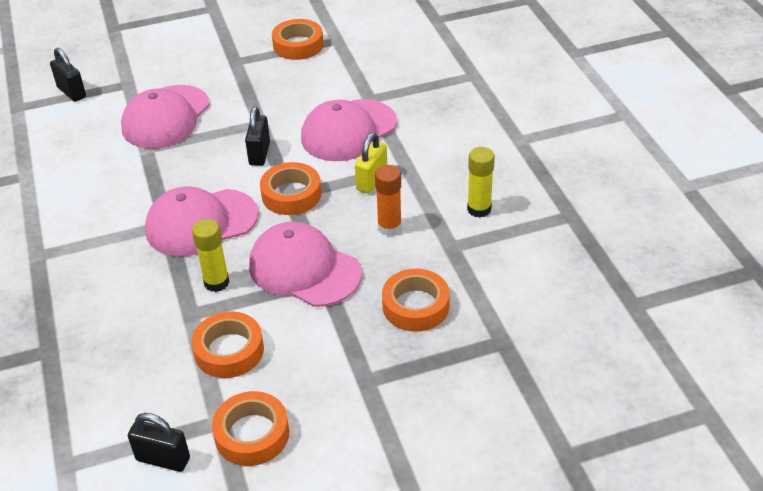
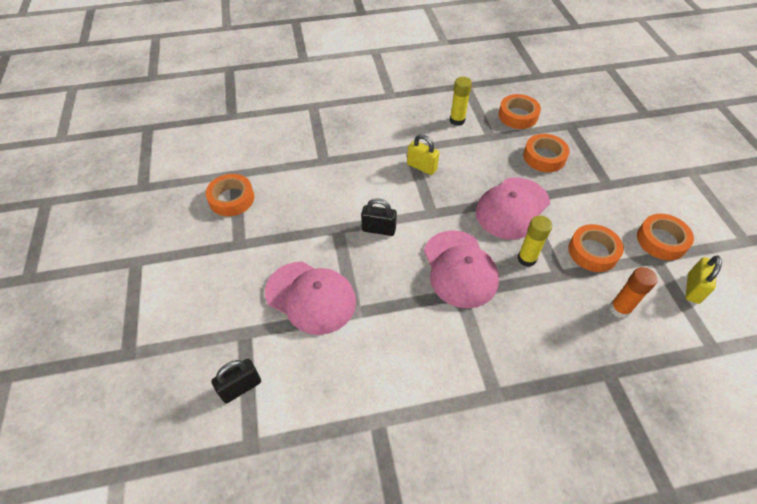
camera: 85 degrees left, 10 degrees up
black padlock [128,413,190,472] -> yellow padlock [685,256,722,304]
orange tape [260,162,321,215] -> orange tape moved to [498,94,541,129]
pink cap [301,99,397,161] -> none
orange glue stick [375,165,402,236] -> orange glue stick moved to [609,267,657,318]

